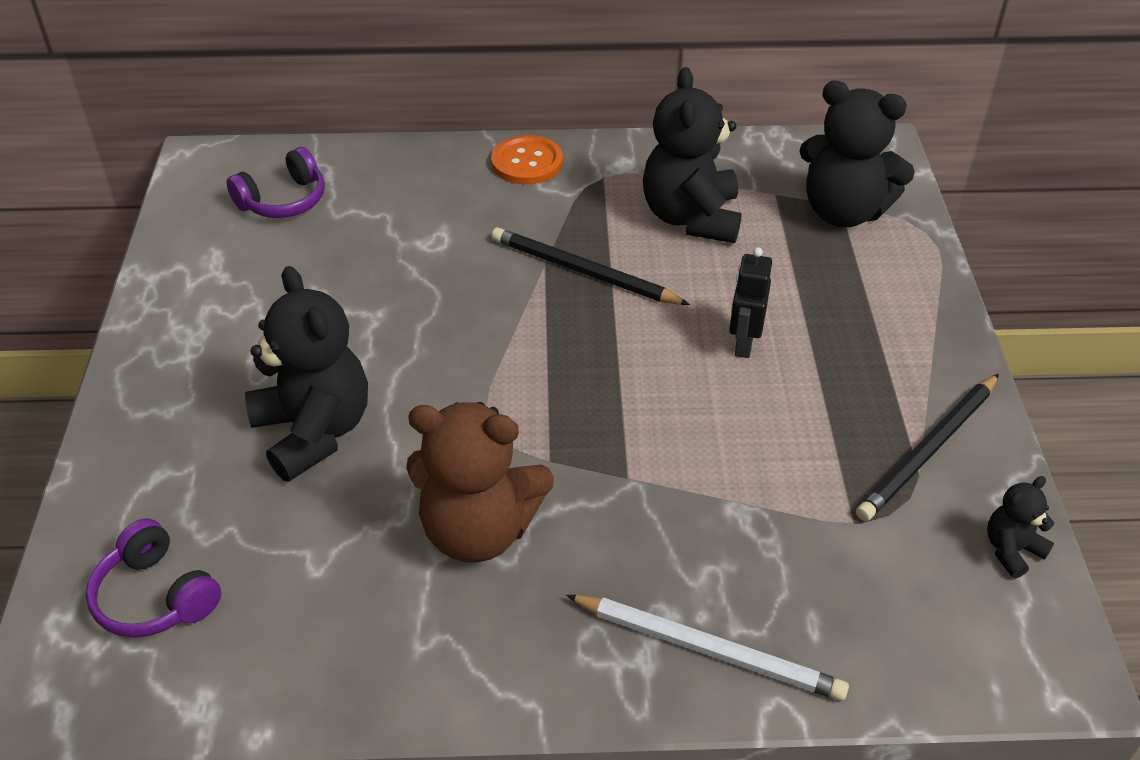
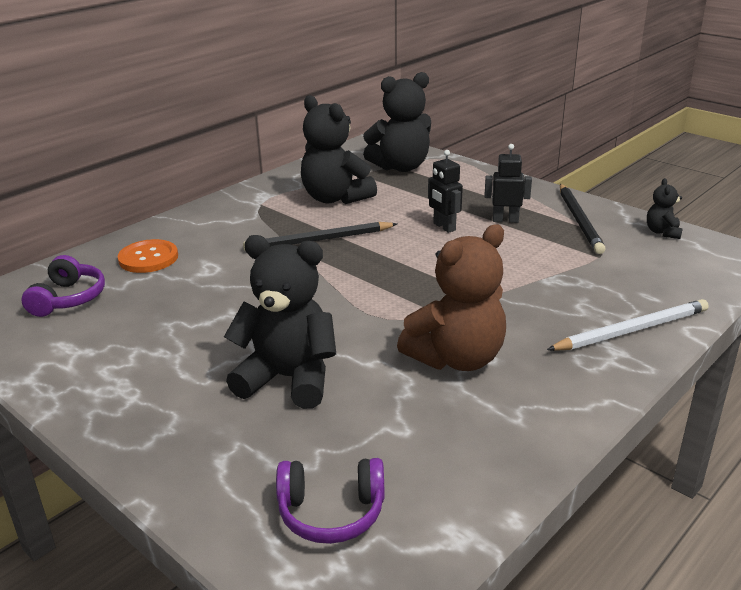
camera: 45 degrees left, 15 degrees down
orange button [491,135,563,184] -> orange button moved to [118,239,178,273]
none -> black robot [485,144,532,223]

